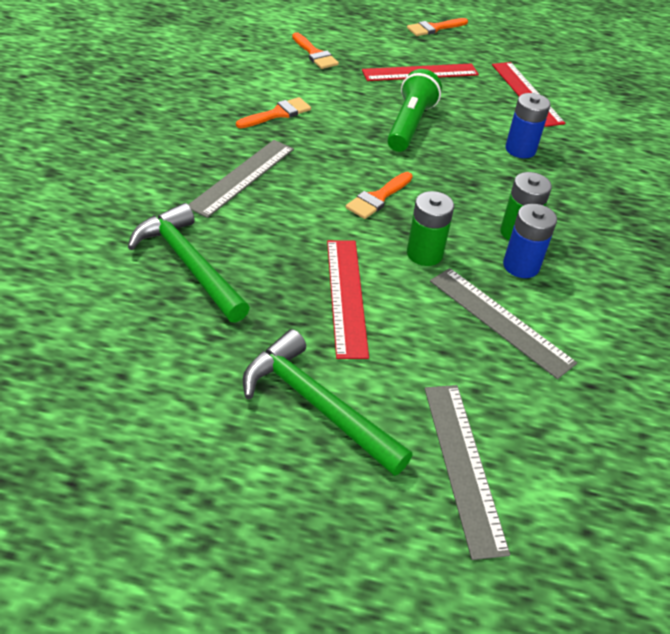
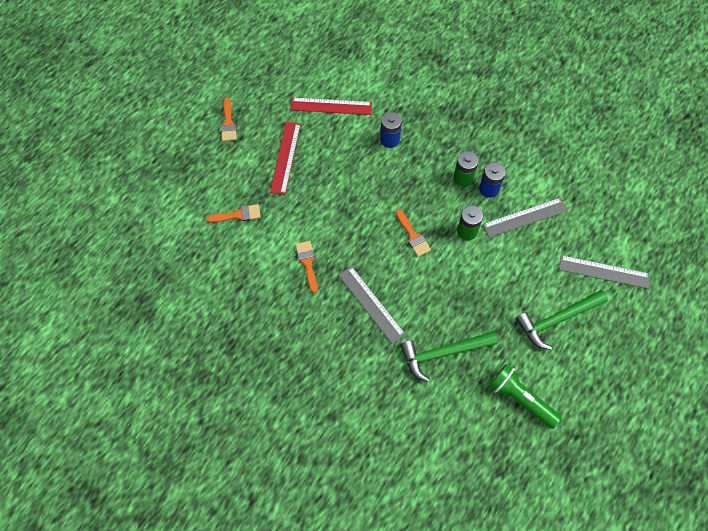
camera: 65 degrees left, 20 degrees up
red ruler [327,240,369,359] -> none
green flashlight [387,69,442,152] -> green flashlight moved to [489,364,562,429]

